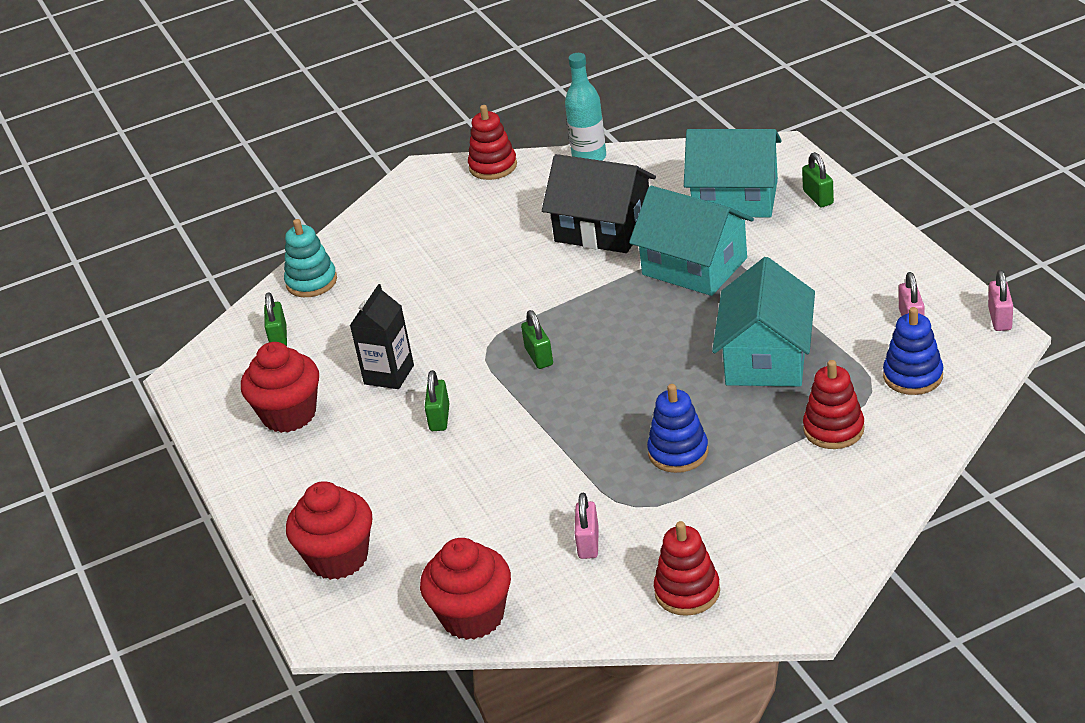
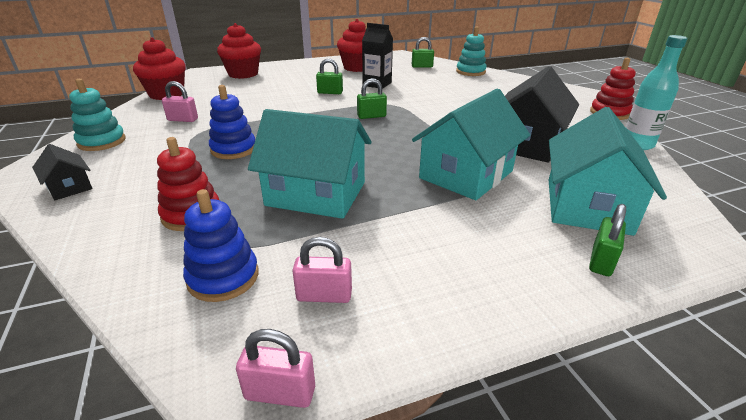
camera: 90 degrees right, 5 degrees down
red stacking toy [654,521,720,616] -> turquoise stacking toy [69,79,126,151]
green padlock [802,152,834,208] -> green padlock turned 45 degrees counterclockwise [589,204,626,276]
none -> black house [32,144,92,200]

